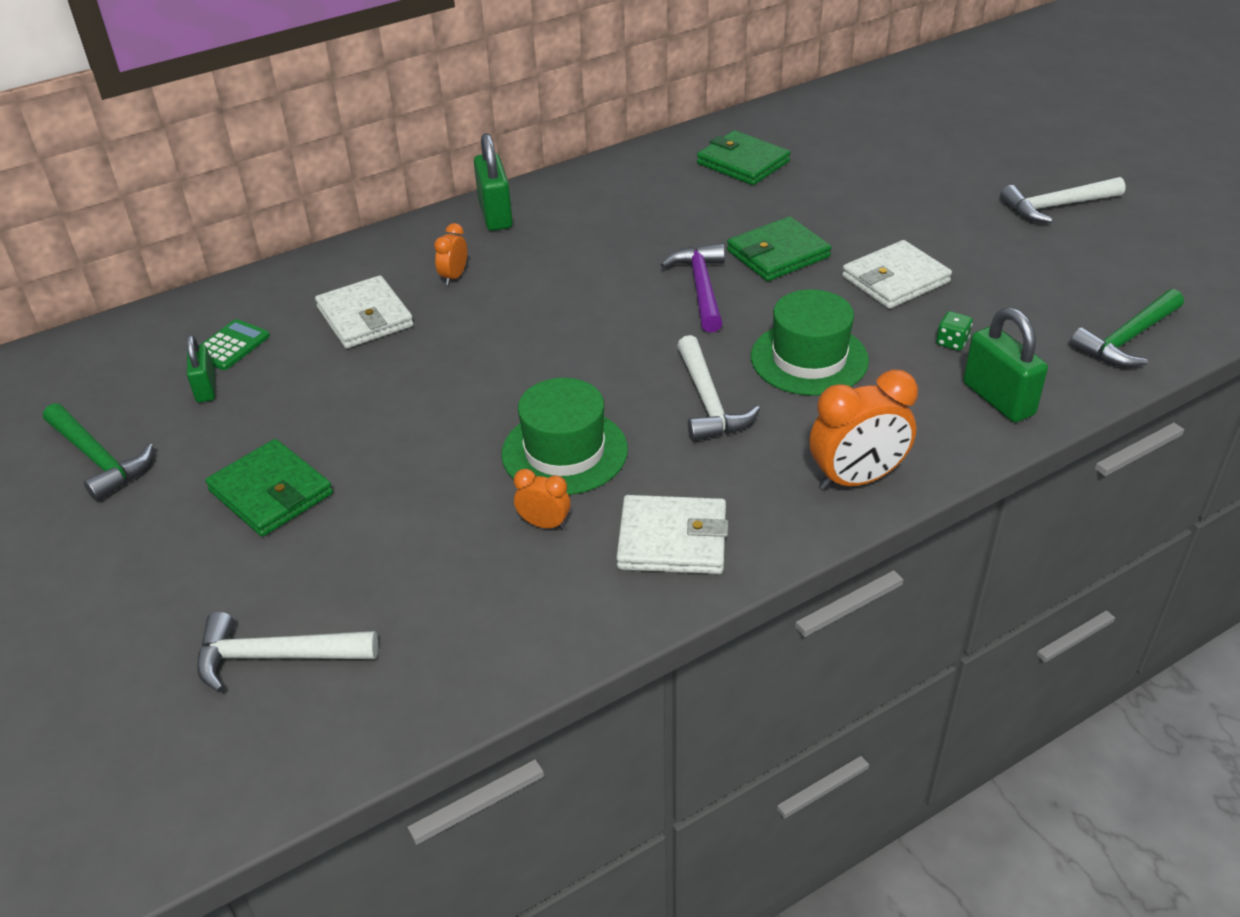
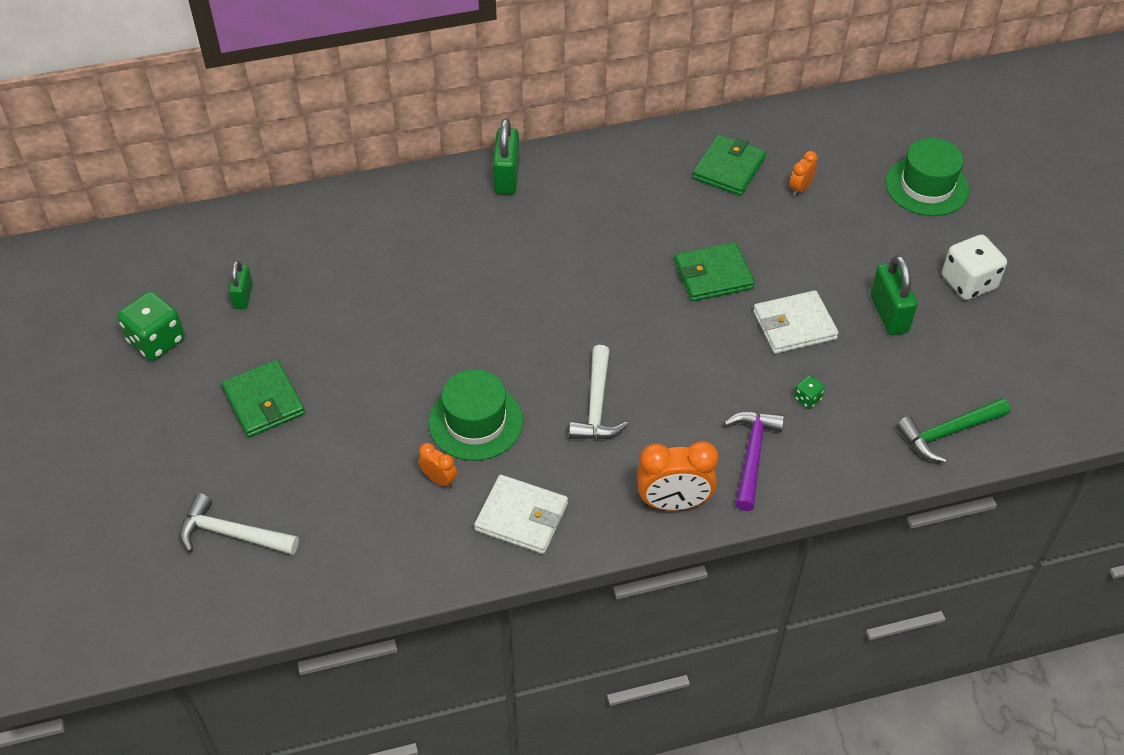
camera: 15 degrees right, 10 degrees up
green hammer [43,403,153,501] -> green dice [117,291,185,361]
green calculator [200,319,270,370] -> none
white wallet [315,275,413,348] -> none
orange clock [434,223,467,285] -> orange clock moved to [790,151,817,196]
purple hammer [661,244,725,333] -> purple hammer moved to [724,412,784,511]
green wallet [697,130,791,185] -> green wallet turned 60 degrees clockwise [692,135,766,196]
green hat [751,289,869,396] -> green hat moved to [886,138,969,216]
green padlock [963,307,1048,422] -> green padlock moved to [870,255,918,335]
white hammer [1000,177,1126,223] -> white dice [942,234,1007,300]

